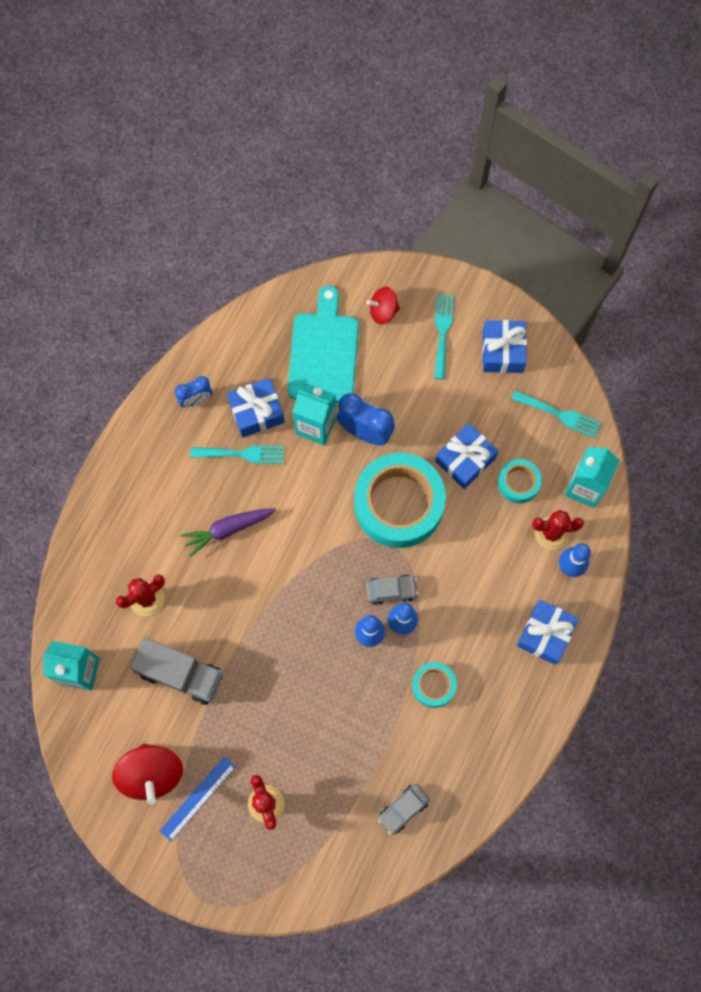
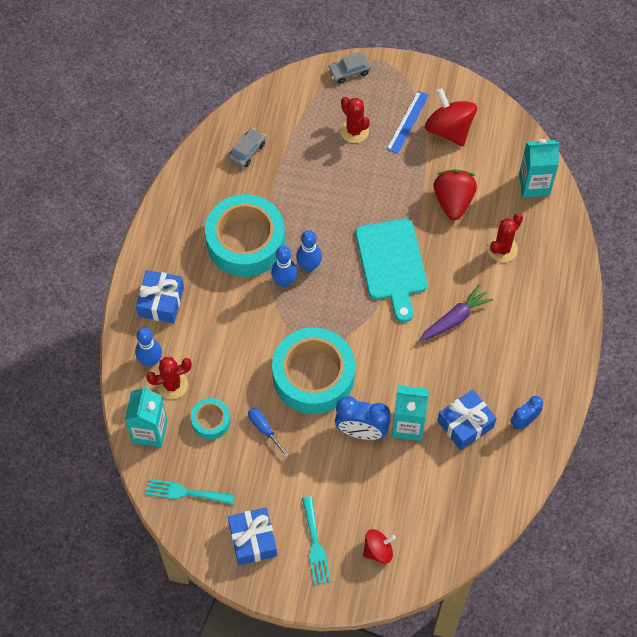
camera: 165 degrees right, 10 degrees down
grey truck [130,637,223,705] -> red strawberry [433,169,477,220]
turquoise fork [191,446,284,464] -> none
turquoise cutting board [288,285,359,403] -> turquoise cutting board moved to [355,219,427,322]
grey car [365,575,418,605] -> grey car moved to [328,52,371,84]
turquoise tape [412,662,457,708] -> turquoise tape [205,194,285,277], size x2.13
blue gift [435,423,498,489] -> blue screwdriver [248,408,289,457]

